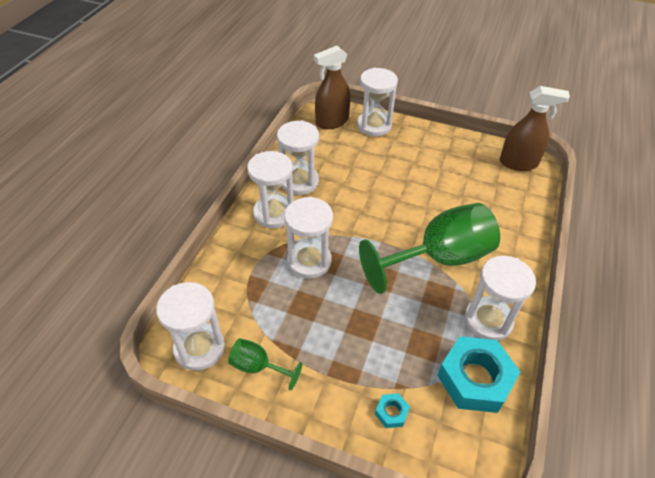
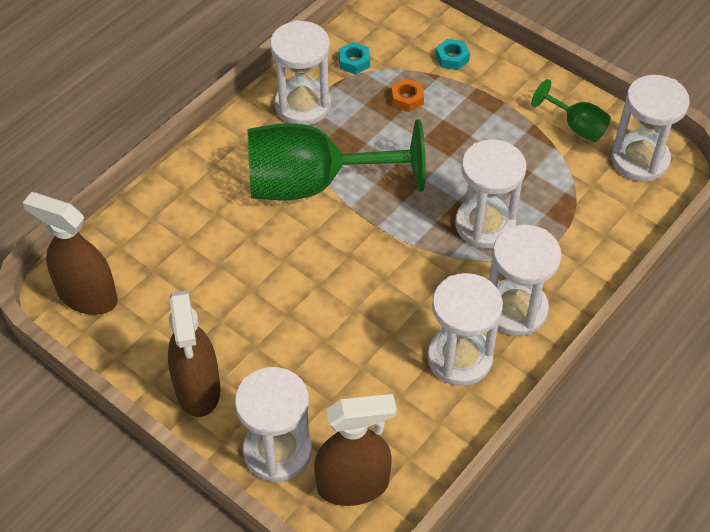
camera: 160 degrees left, 5 degrees up
turquoise nut [437,336,520,413] -> turquoise nut [339,42,370,75], size x0.43
none -> brown spray bottle [168,290,221,417]
none -> orange nut [391,79,424,112]

